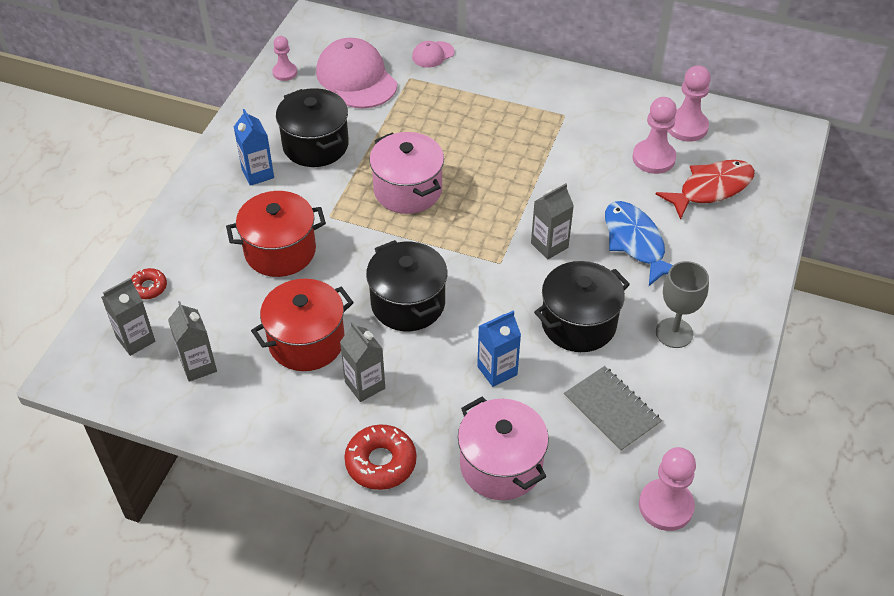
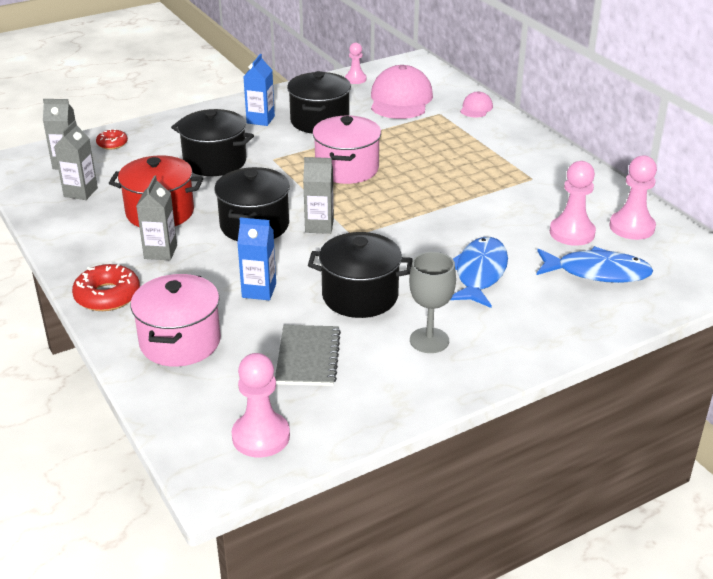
camera: 40 degrees right, 15 degrees down
red pot [226,191,326,277] -> black pot [171,109,254,176]
pink cap [412,41,454,68] -> pink cap turned 105 degrees clockwise [460,92,493,117]
grey carton [531,183,574,259] -> grey carton moved to [303,157,334,234]
red fish [655,160,755,220] -> blue fish [537,246,653,283]

